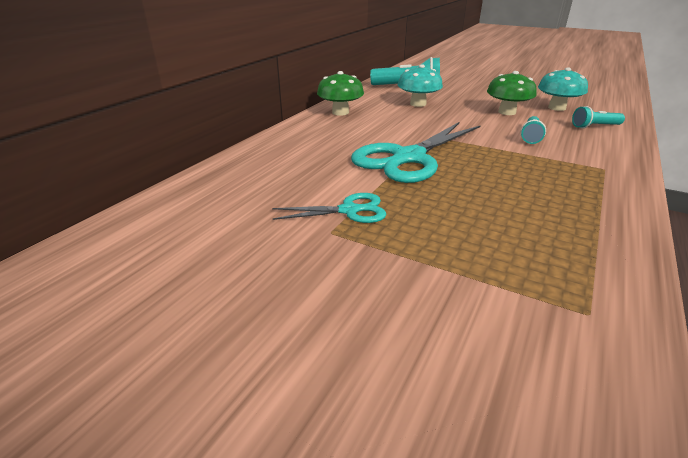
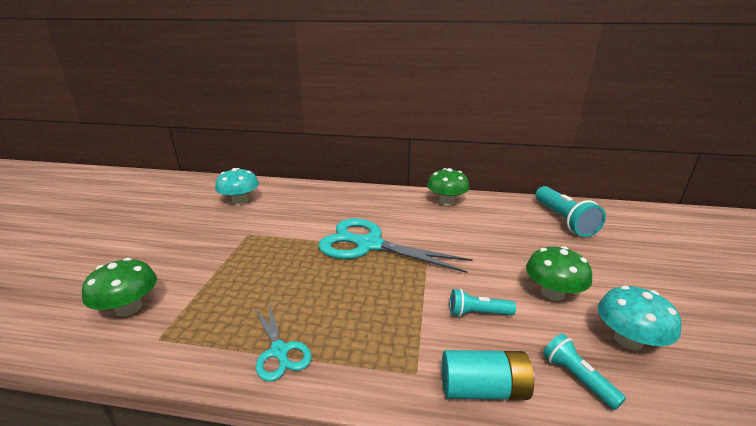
camera: 70 degrees right, 5 degrees down
turquoise scissors [272,193,386,223] -> turquoise scissors moved to [254,303,312,382]
turquoise mushroom [398,64,443,107] -> turquoise mushroom moved to [215,168,259,205]
none -> green mushroom [82,258,157,317]
none -> turquoise battery [442,350,535,400]

